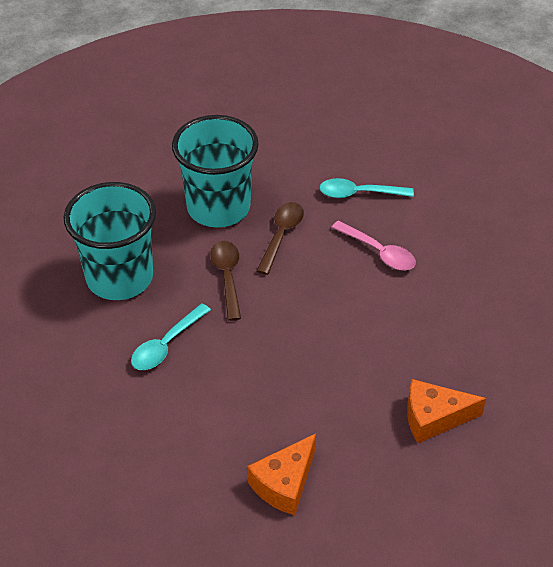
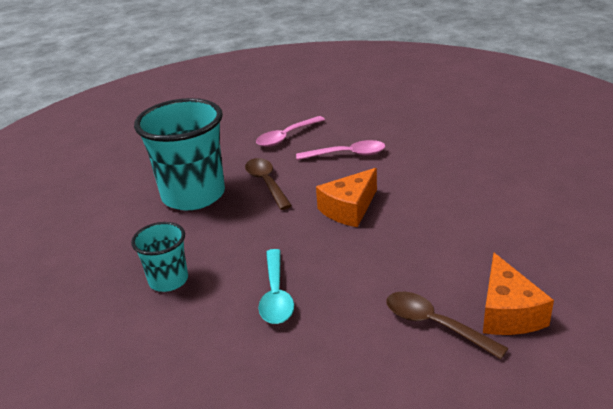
camera: 40 degrees left, 15 degrees down
turquoise cup [64,182,156,300] -> turquoise cup [131,222,188,292], size x0.52
brown spoon [210,241,241,321] -> brown spoon moved to [386,292,509,359]
turquoise spoon [319,178,414,198] -> pink spoon [256,116,325,147]
orange cheese [407,379,486,443] -> orange cheese moved to [316,168,377,227]

